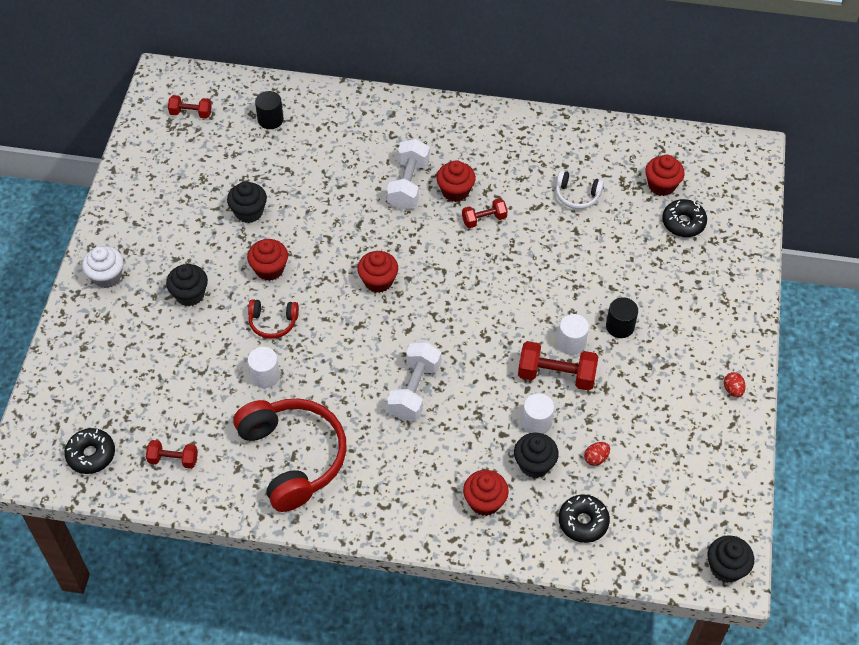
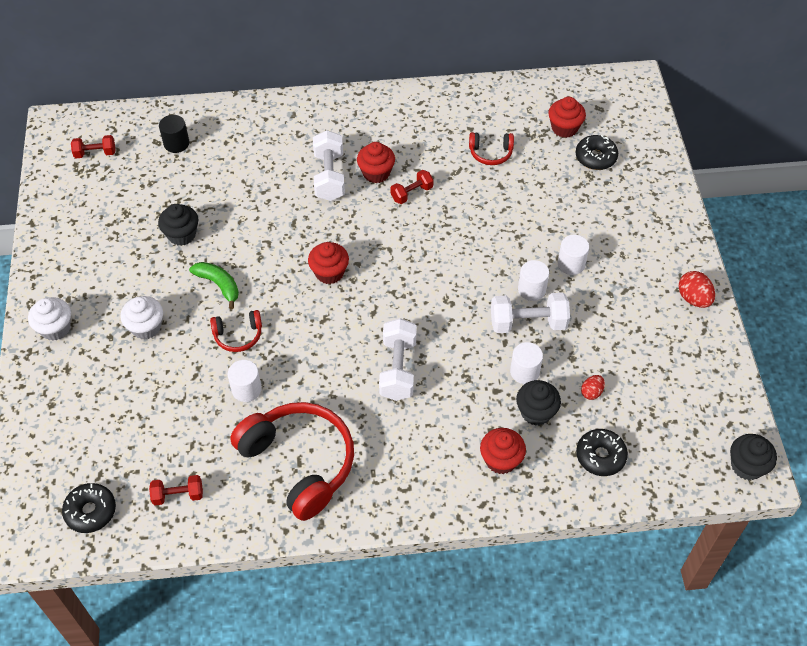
camera: 15 degrees left, 0 degrees up
black cupcake [166,264,208,306] -> white cupcake [120,296,163,339]
red cupcake [247,239,288,281] -> green banana [189,262,239,309]
red dumbbell [518,341,599,390] -> white dumbbell [491,292,570,333]
white headphones [556,170,604,209] -> red headphones [469,132,514,165]
black cylinder [606,297,638,338] -> white cylinder [558,235,589,275]
red egg [724,372,746,397] -> red egg [678,271,715,308], size x1.59

